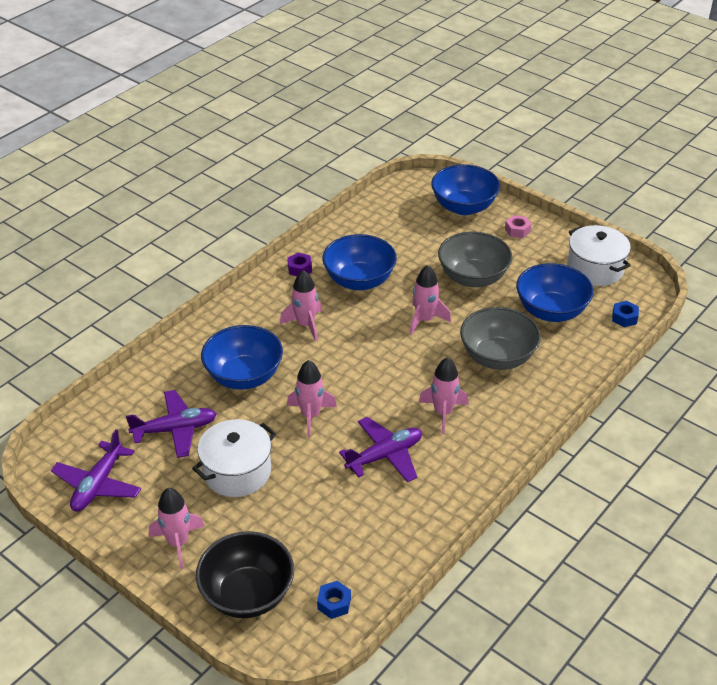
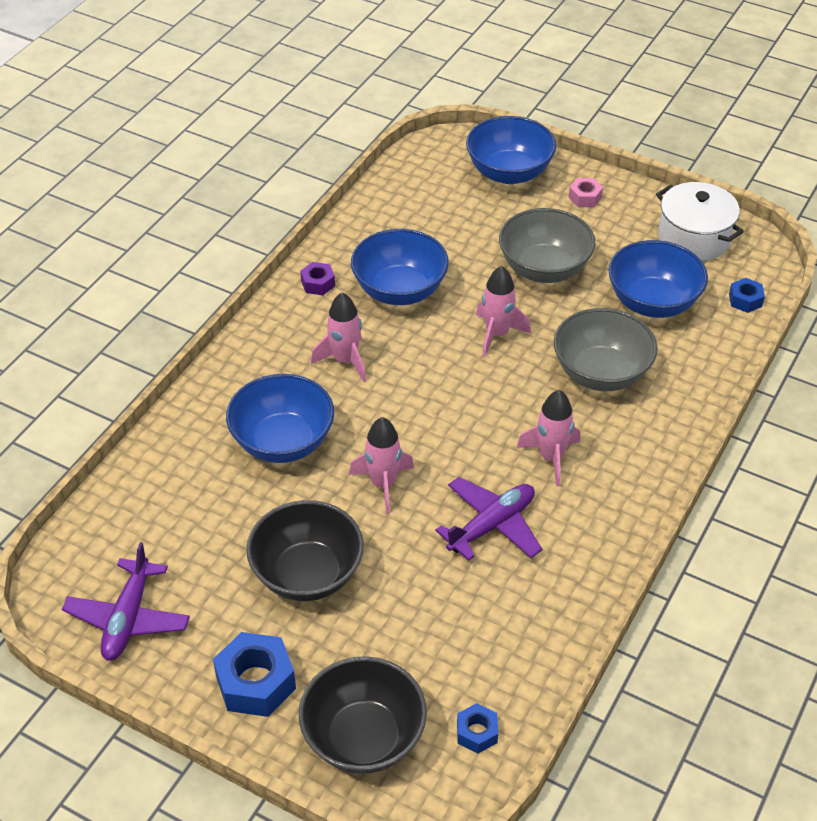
camera: 10 degrees left, 5 degrees up
purple plane [126,390,217,458] -> none
pink rocket [149,488,205,569] -> blue nut [213,632,296,717]
white pot [192,419,276,497] -> black bowl [246,500,364,601]

